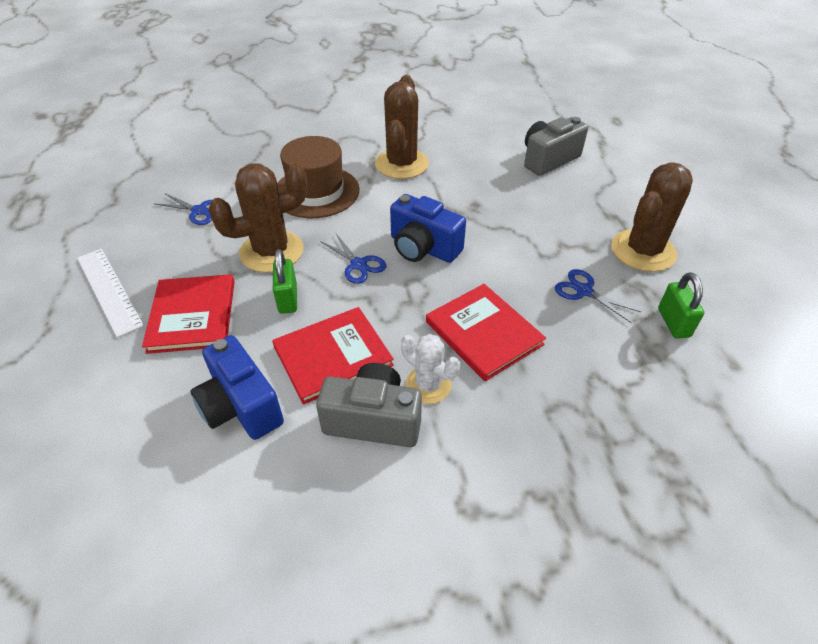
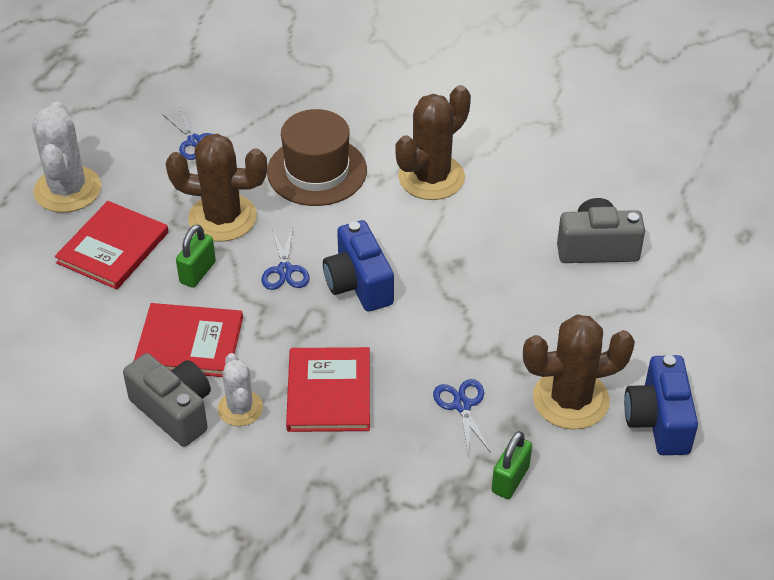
camera: 35 degrees right, 0 degrees up
white ruler [77,249,144,338] -> white cactus [32,101,101,213]
blue camera [191,335,284,440] -> blue camera moved to [624,355,698,455]

